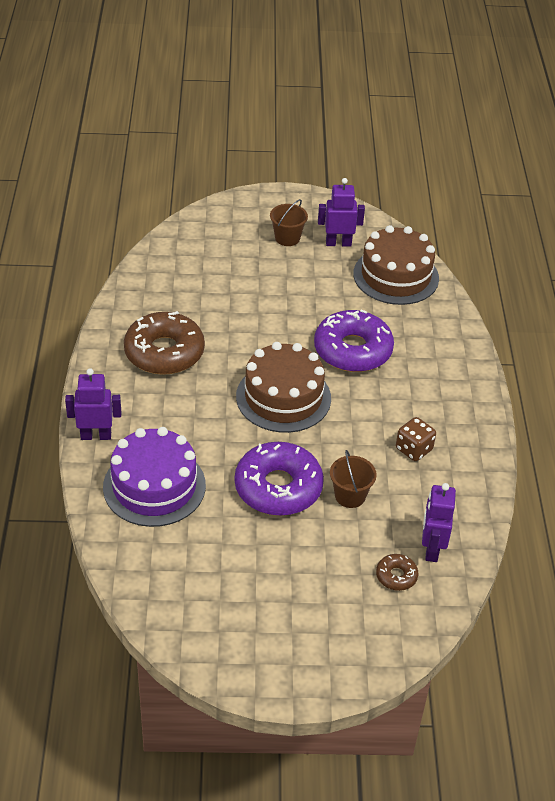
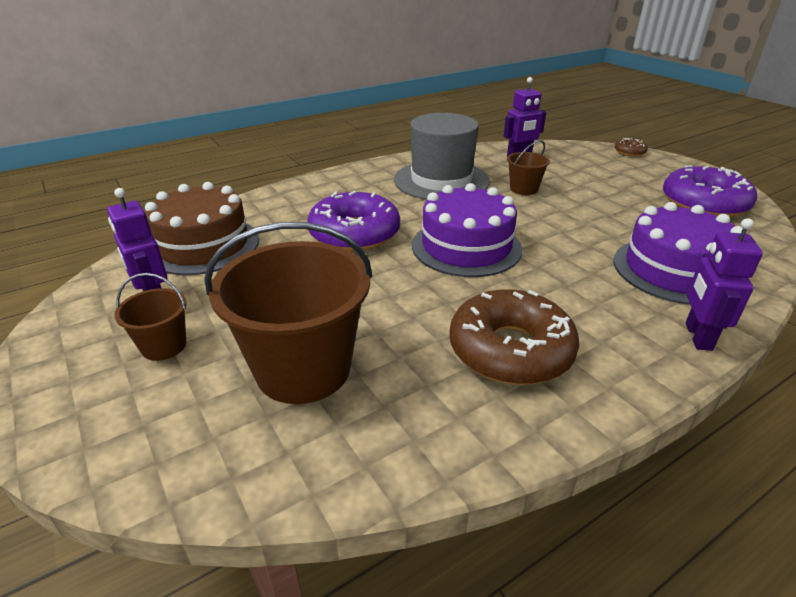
camera: 120 degrees left, 10 degrees down
purple robot [65,368,121,440] -> purple robot turned 45 degrees clockwise [686,218,763,351]
purple donut [235,442,324,516] -> purple donut moved to [663,165,757,217]
brown cake [236,342,331,433] -> purple cake [412,183,522,277]
brown donut [376,554,418,591] -> brown donut moved to [615,138,648,156]
brown dice [396,417,436,461] -> grey hat [394,113,490,200]
none -> brown bucket [205,222,372,404]

